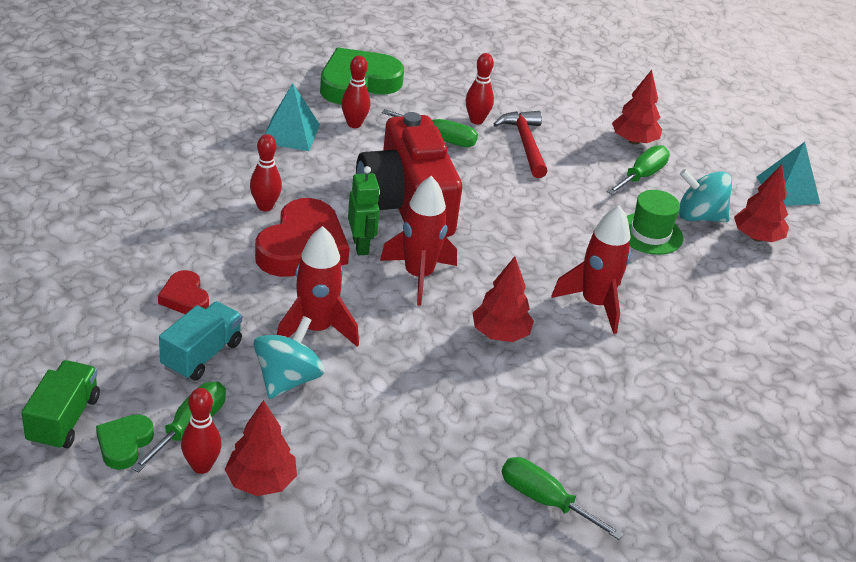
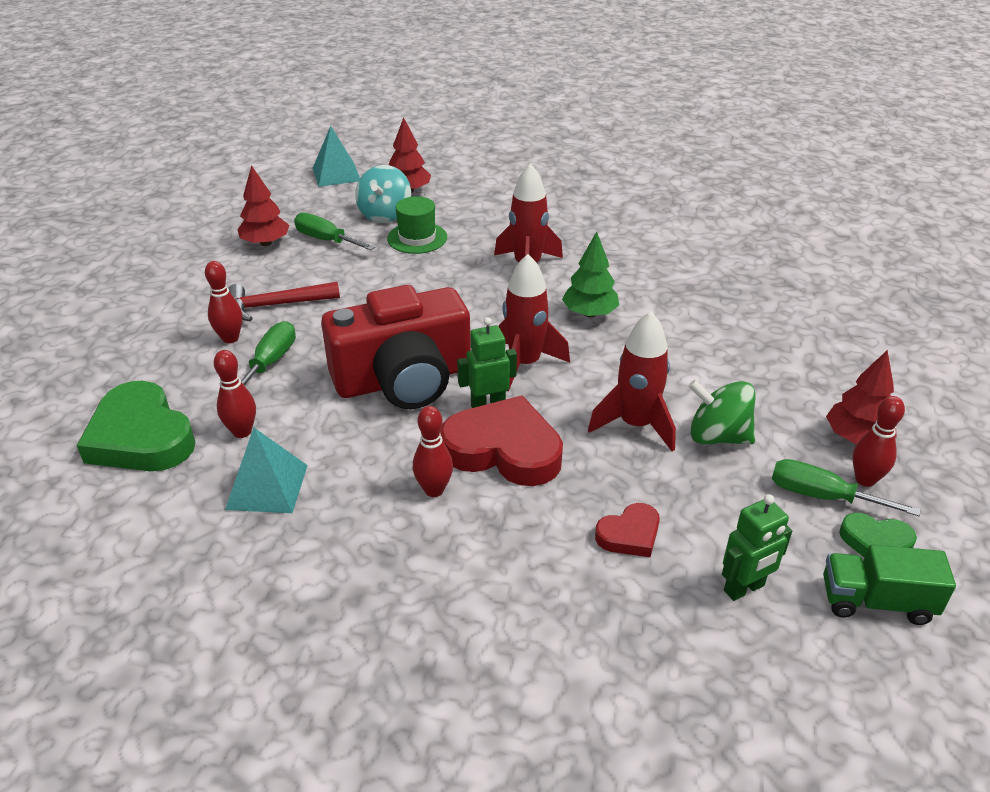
camera: 90 degrees left, 0 degrees up
turquoise truck [159,301,242,381] -> none
turquoise spinning top [254,316,325,399] -> green spinning top [688,380,755,444]
red tree [473,256,534,342] -> green tree [562,231,619,317]
green screwdriver [502,457,624,540] -> none
none -> green robot [722,494,792,601]

